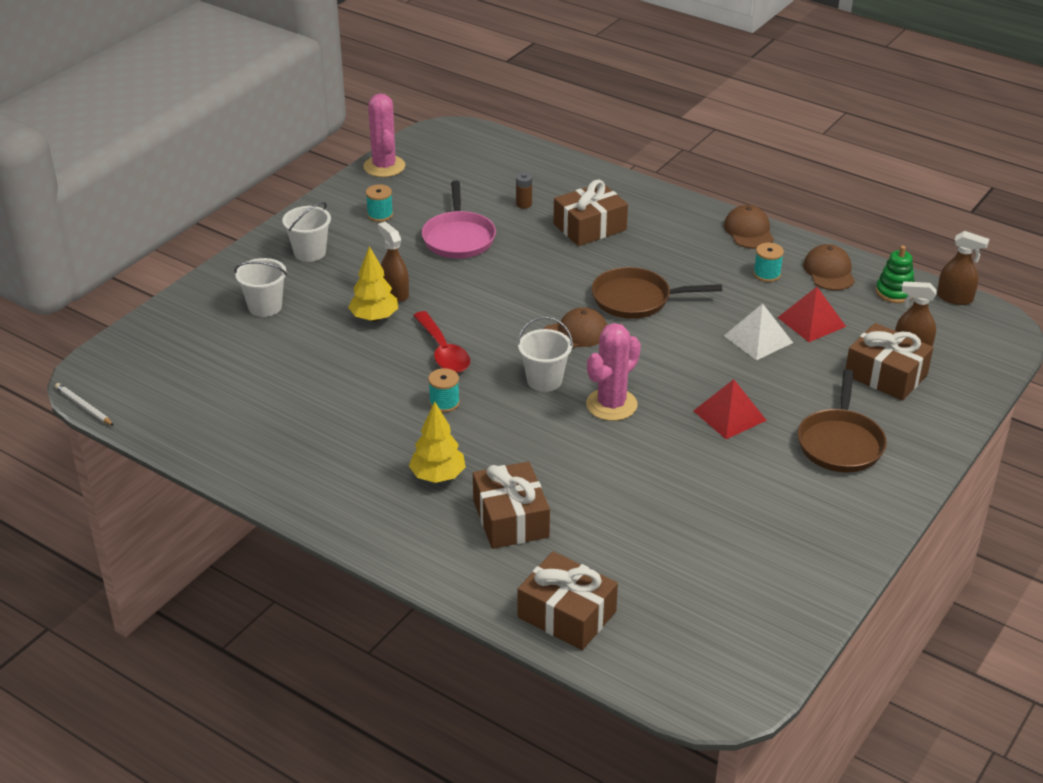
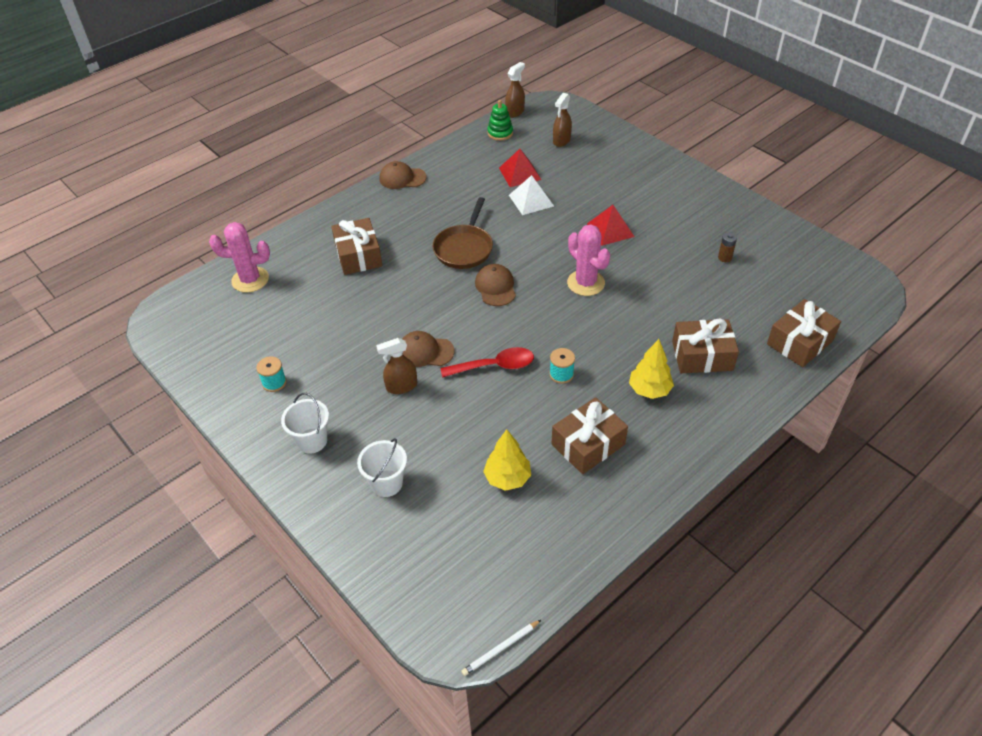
camera: 75 degrees left, 10 degrees up
yellow tree [348,246,398,322] -> yellow tree moved to [483,429,531,491]
pink cactus [363,94,405,177] -> pink cactus moved to [209,222,270,293]
pink pan [422,181,496,258] -> none
brown battery [516,172,532,209] -> brown battery moved to [718,232,737,262]
white bucket [517,317,573,392] -> none
turquoise spool [753,243,784,282] -> none
brown pan [798,369,887,472] -> none
brown cap [803,244,855,291] -> brown cap moved to [402,331,455,367]
brown gift [846,323,933,401] -> brown gift moved to [552,397,628,474]

